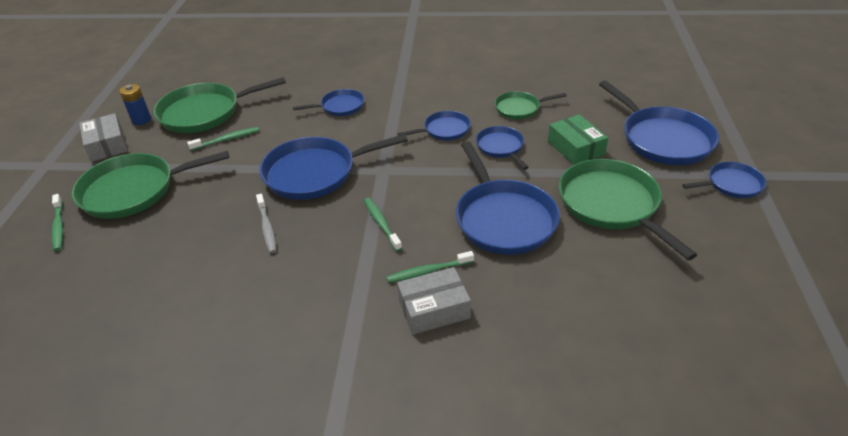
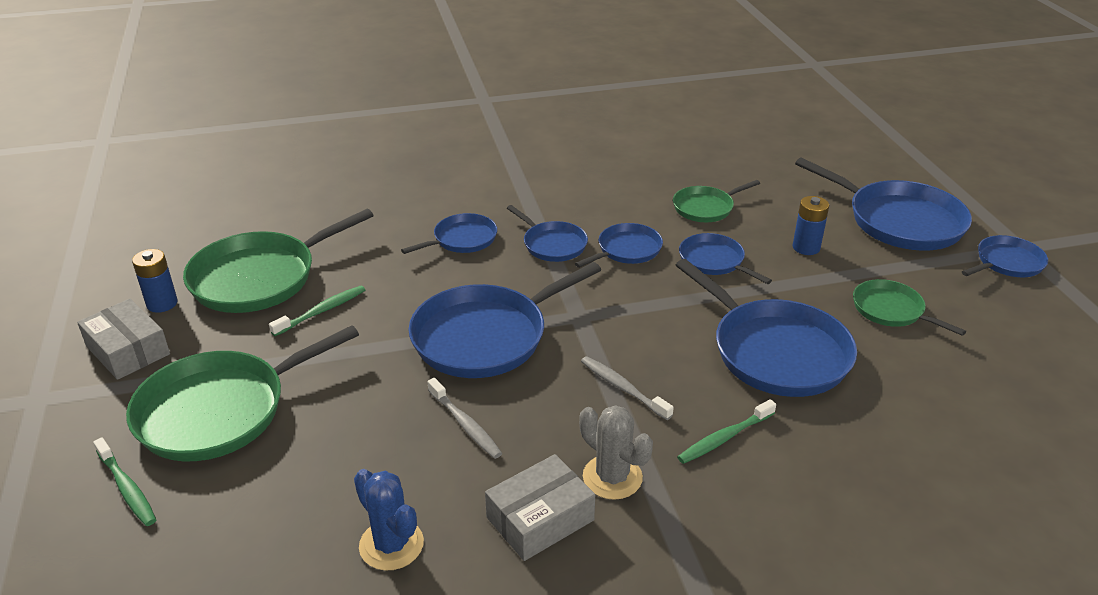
camera: 20 degrees left, 5 degrees down
green toothbrush [364,198,402,251] -> grey toothbrush [581,356,674,420]
grey box [397,267,471,335] -> grey box moved to [485,454,595,561]
green box [548,114,608,165] -> blue battery [792,196,829,255]
green pan [559,159,697,260] -> green pan [853,279,966,336], size x0.54
none -> blue cactus [354,469,424,570]
none -> blue pan [507,205,588,262]
none -> grey cactus [579,405,653,500]

